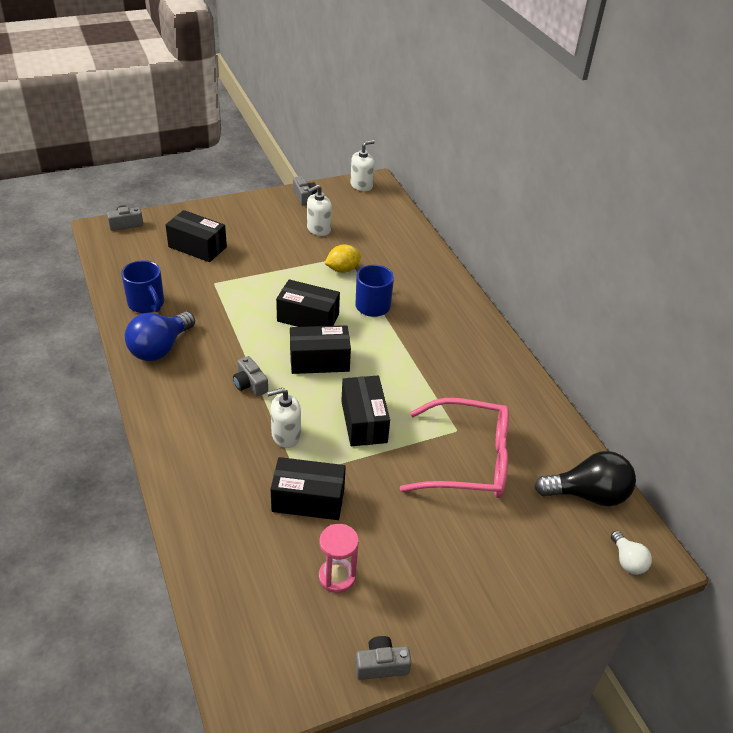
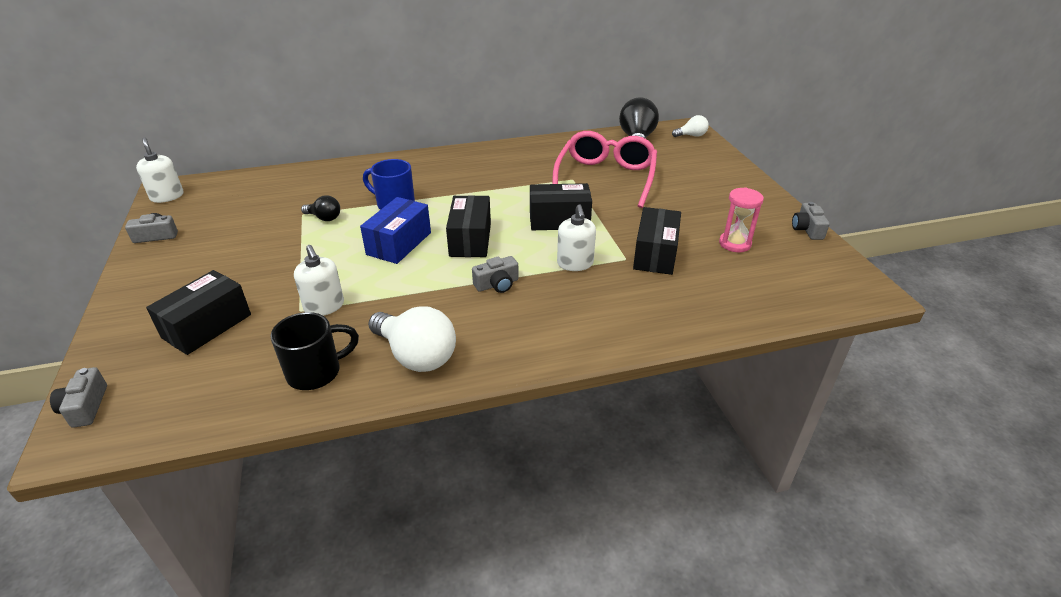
camera: 80 degrees left, 5 degrees down
blue mug [121,260,164,313] -> black mug [271,312,359,390]
blue light bulb [125,312,195,361] -> white light bulb [368,306,456,372]
black box [276,279,340,327] -> blue box [360,197,431,264]
white soap dispenser [307,185,332,236] -> white soap dispenser moved to [294,245,344,316]
yellow lemon [324,244,361,273] -> black light bulb [301,195,340,221]

